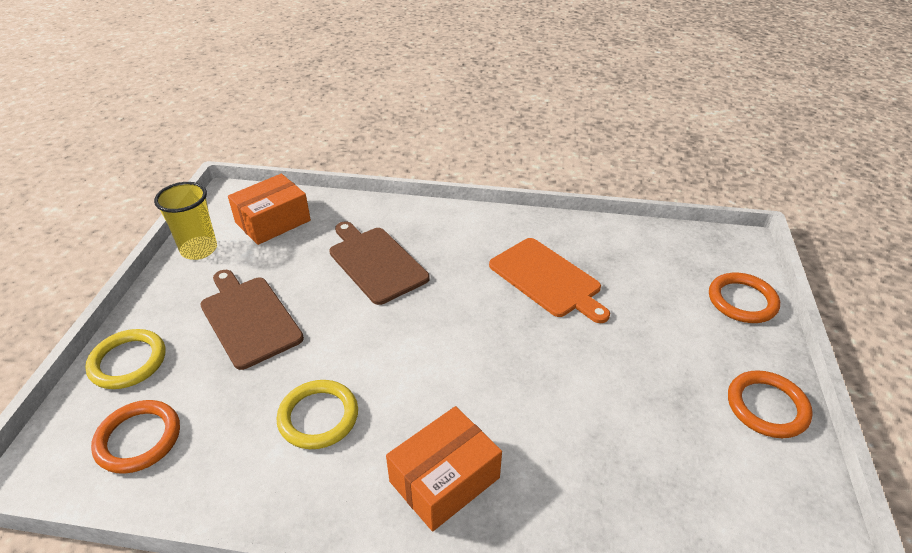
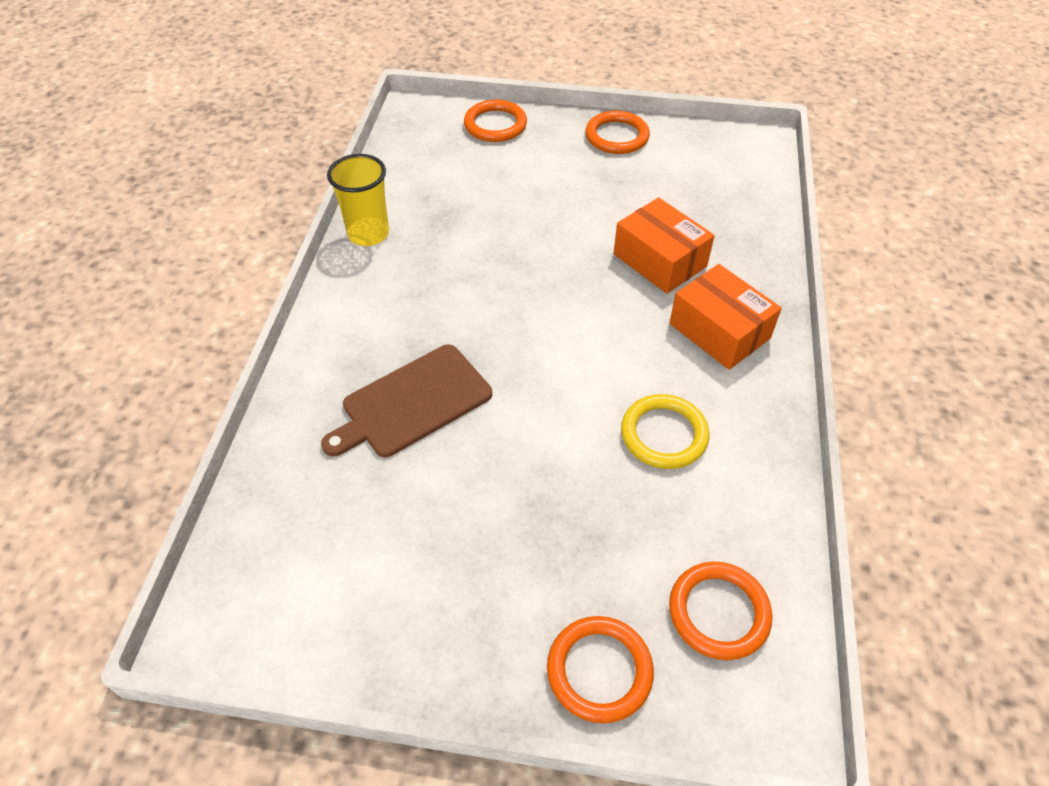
camera: 90 degrees left, 10 degrees up
yellow ring [85,329,165,389] -> orange ring [547,616,654,723]
yellow cup [154,182,217,260] -> yellow cup moved to [327,154,389,246]
brown cutting board [200,270,304,370] -> none
orange box [228,174,311,245] -> orange box moved to [614,197,715,294]
orange cutting board [489,238,610,323] -> none

